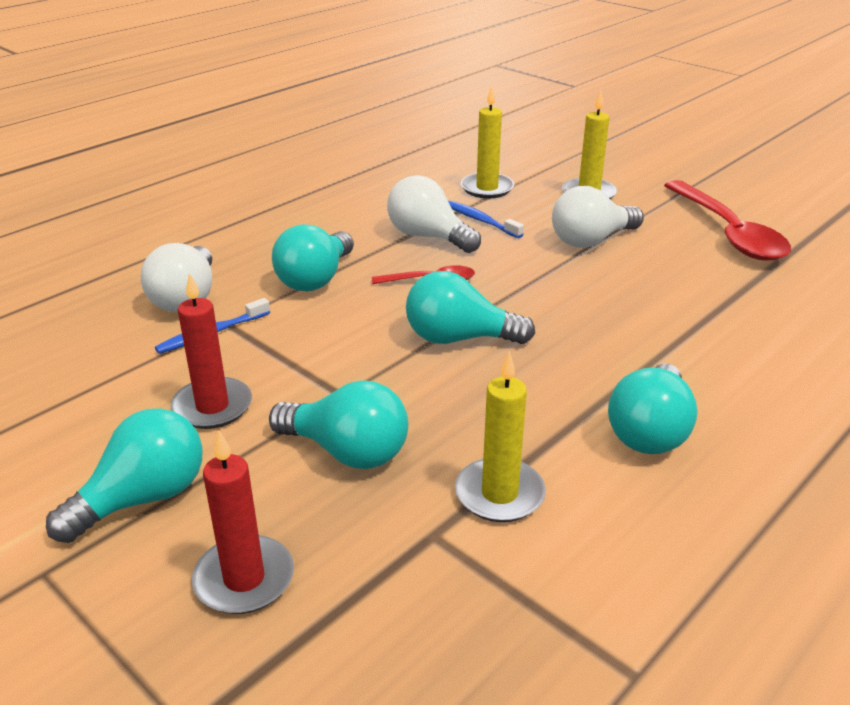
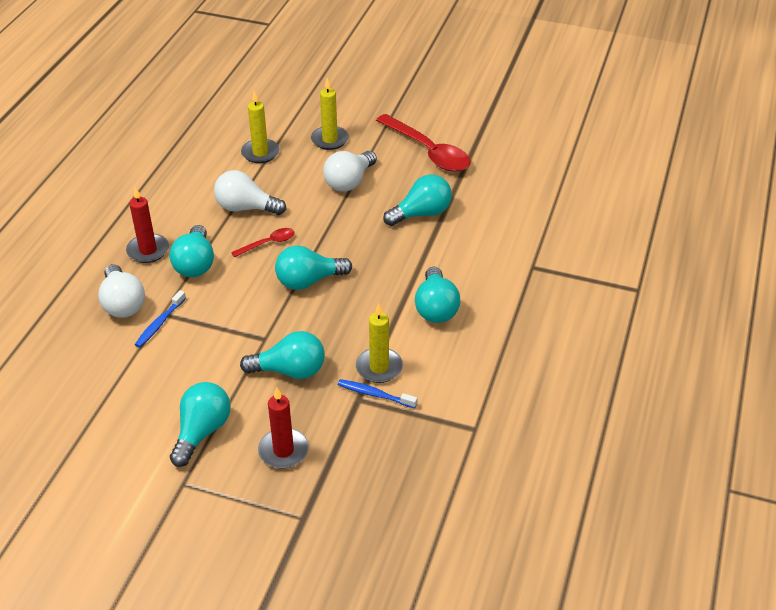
camera: 25 degrees left, 10 degrees up
red candle [170,273,252,429] -> red candle moved to [126,187,169,263]
blue toothbrush [448,201,524,238] -> blue toothbrush moved to [338,379,417,408]
none -> turquoise light bulb [383,174,452,226]

